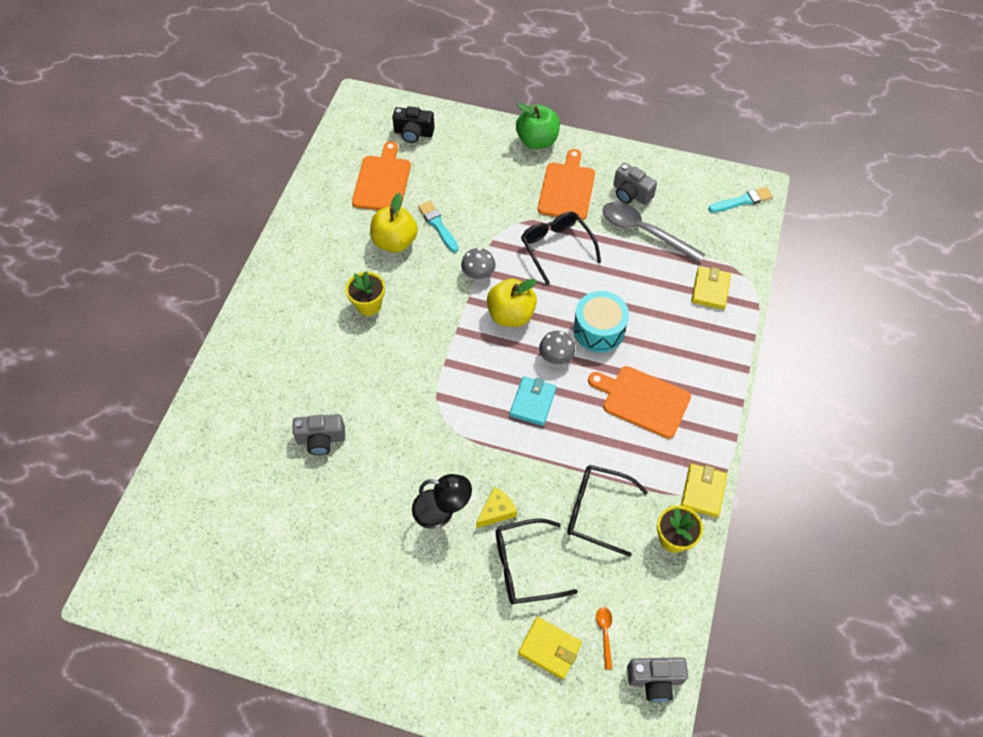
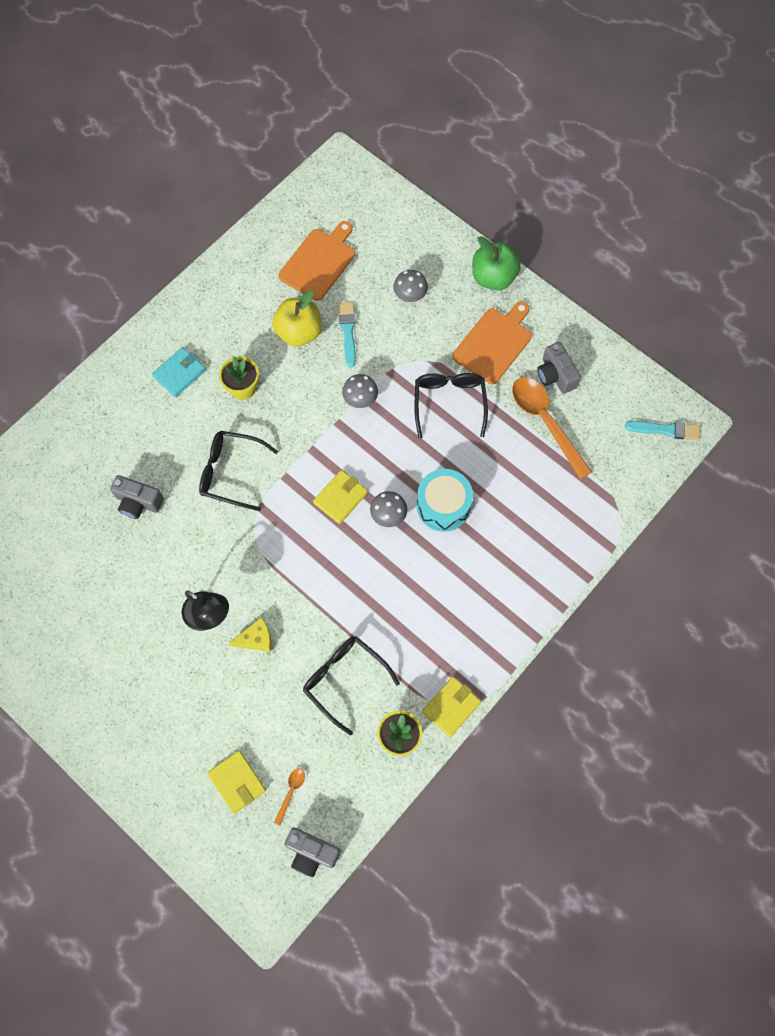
camera: 25 degrees right, 10 degrees up
black camera [392,106,435,143] -> none
yellow apple [487,278,537,327] -> none
black glasses [496,518,578,604] -> black glasses moved to [199,431,278,511]
turquoise wallet [510,376,556,426] -> turquoise wallet moved to [152,347,206,397]
orange cutting board [588,366,691,439] -> none
grey spoon [603,202,705,263] -> orange spoon [512,377,592,479]
yellow wallet [691,267,731,310] -> yellow wallet moved to [313,470,368,524]
none -> grey mushroom [393,270,428,302]

